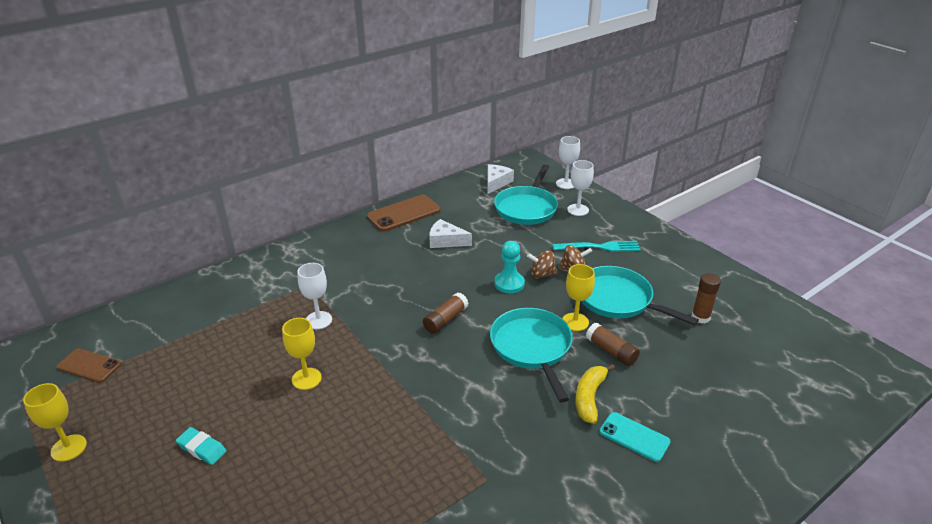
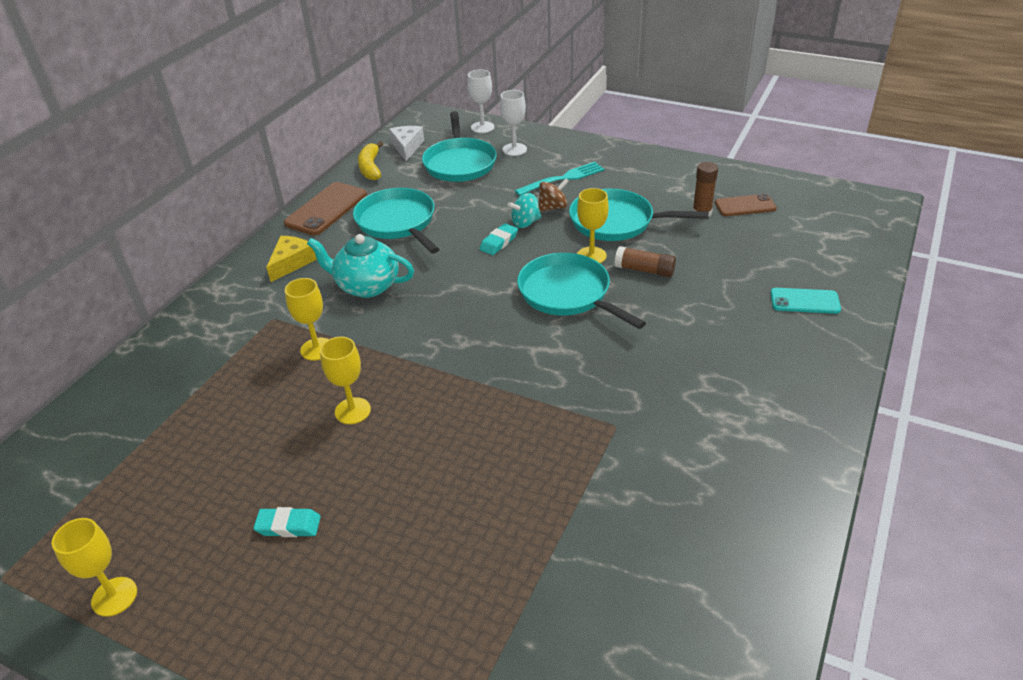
camera: 25 degrees left, 5 degrees up
brown phone [56,348,121,383] -> brown phone moved to [715,194,777,216]
white goblet [297,263,332,329] -> yellow goblet [285,278,329,361]
brown glue stick [423,293,468,334] -> none
white cheese [429,219,472,248] -> turquoise pan [353,188,439,254]
turquoise pawn [494,241,525,293] -> turquoise eraser [479,223,518,255]
brown spinning top [527,250,558,279] -> turquoise spinning top [507,193,541,228]
yellow banana [576,364,615,424] -> yellow banana moved to [358,141,383,180]
turquoise phone [599,412,671,462] -> turquoise phone moved to [770,288,841,314]
none -> yellow cheese [266,236,317,282]
none -> turquoise teapot [307,234,414,298]

